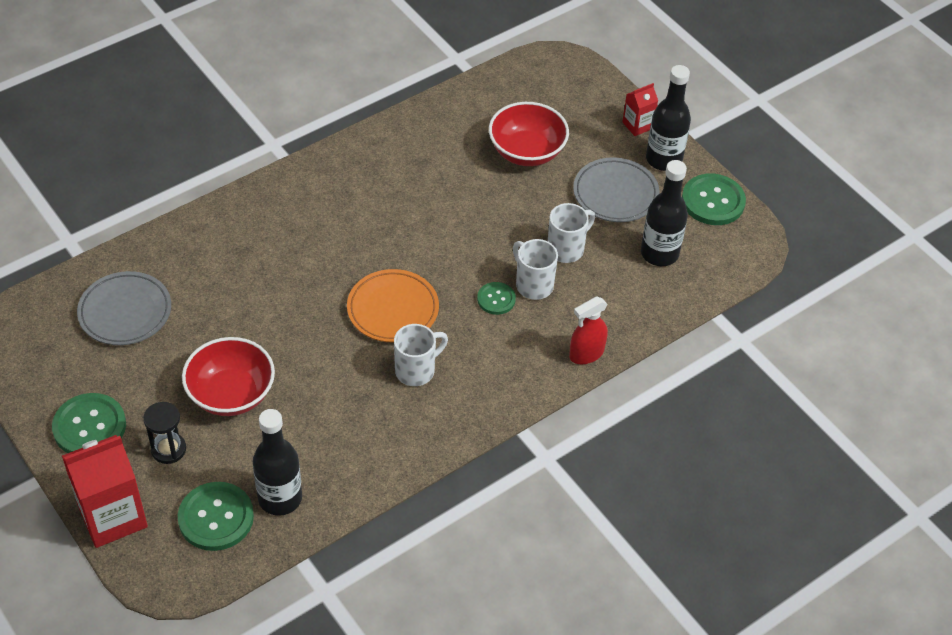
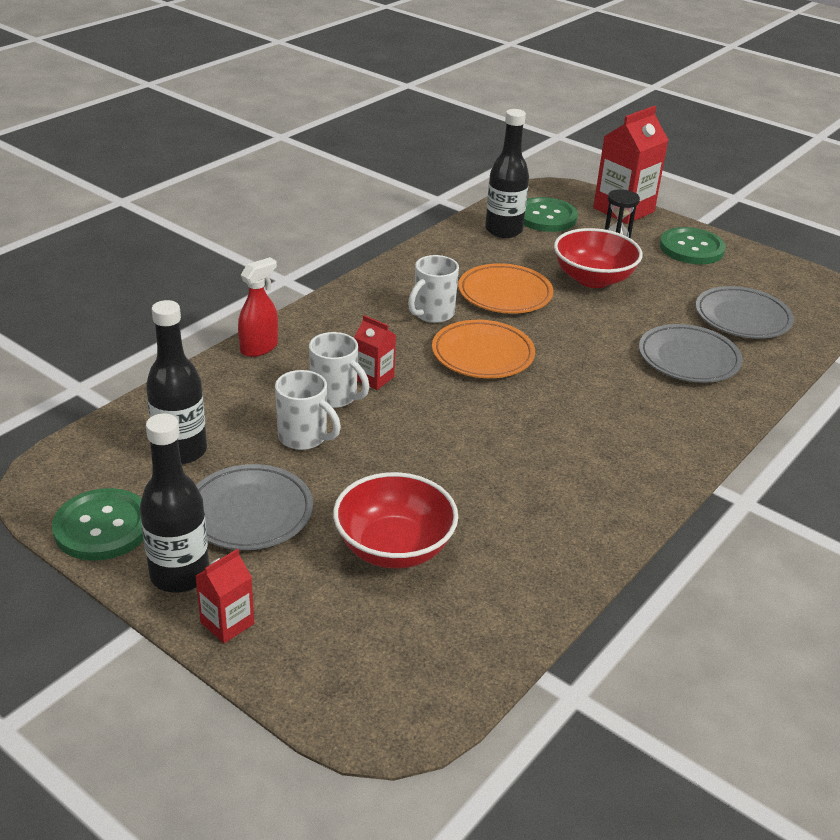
camera: 165 degrees right, 15 degrees down
green button [477,282,516,315] -> red carton [354,315,396,390]
white mug [548,203,595,263] -> white mug turned 90 degrees counterclockwise [275,370,341,450]
none -> orange plate [458,263,553,314]
none -> grey plate [639,324,743,383]

